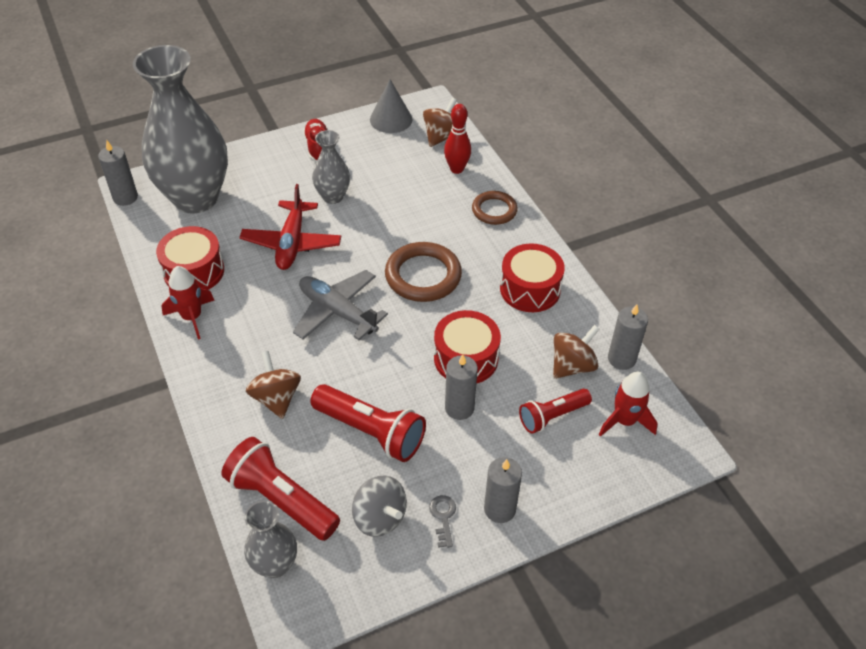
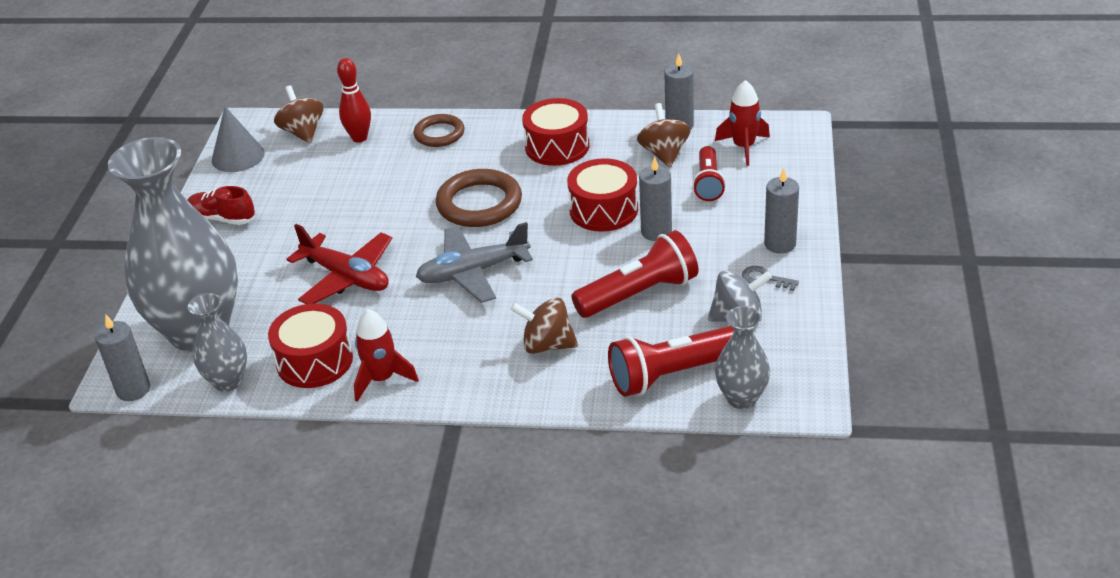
camera: 55 degrees left, 10 degrees down
grey vase [312,130,350,204] -> grey vase moved to [188,293,247,392]

